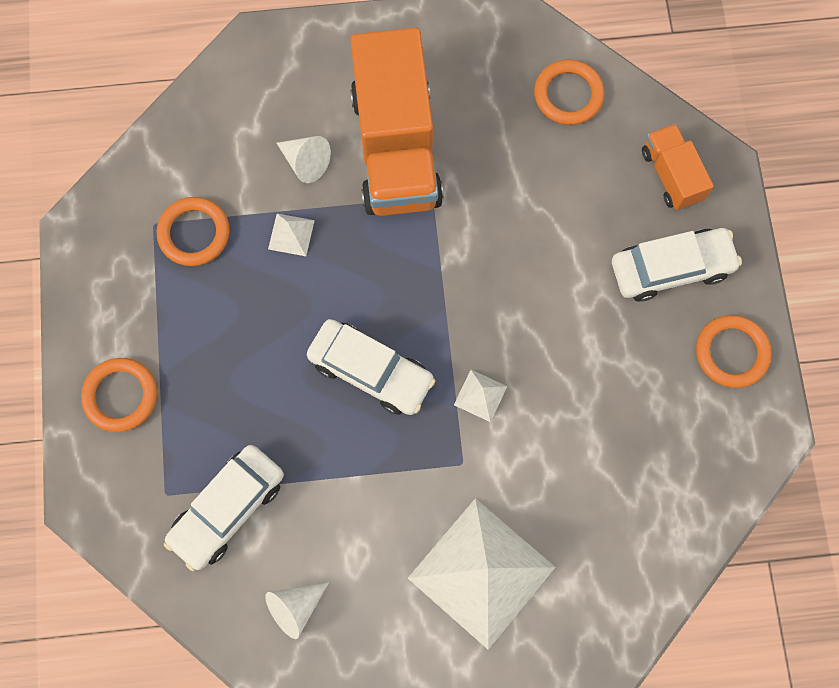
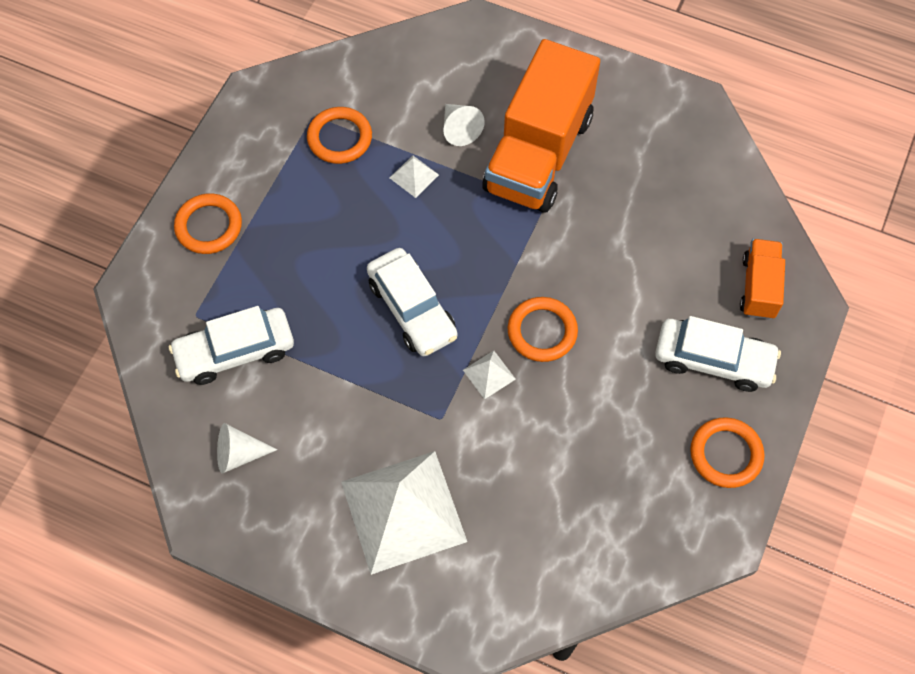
camera: 30 degrees right, 10 degrees down
orange ring [534,60,605,125] -> orange ring moved to [507,297,578,362]

